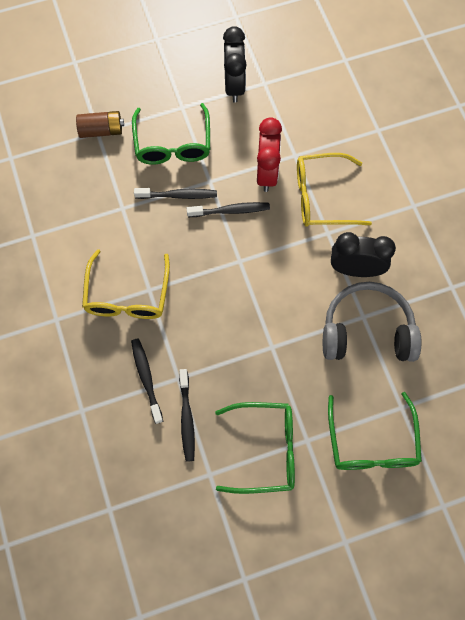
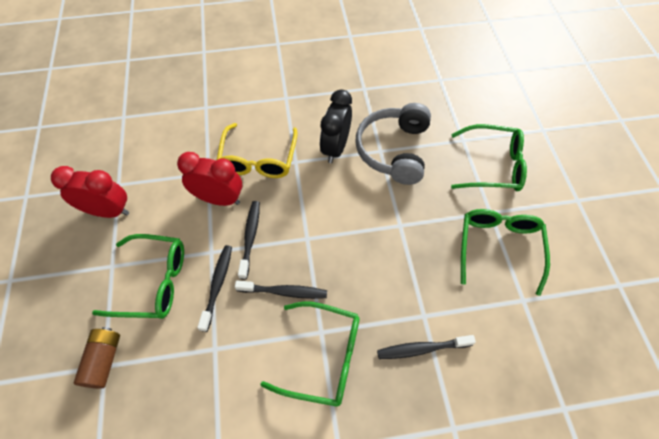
camera: 80 degrees left, 10 degrees down
yellow glasses [82,249,170,319] -> green glasses [260,301,360,407]
black toothbrush [179,369,195,462] -> black toothbrush moved to [235,281,327,299]
black clock [223,26,247,103] -> red clock [51,166,129,218]

